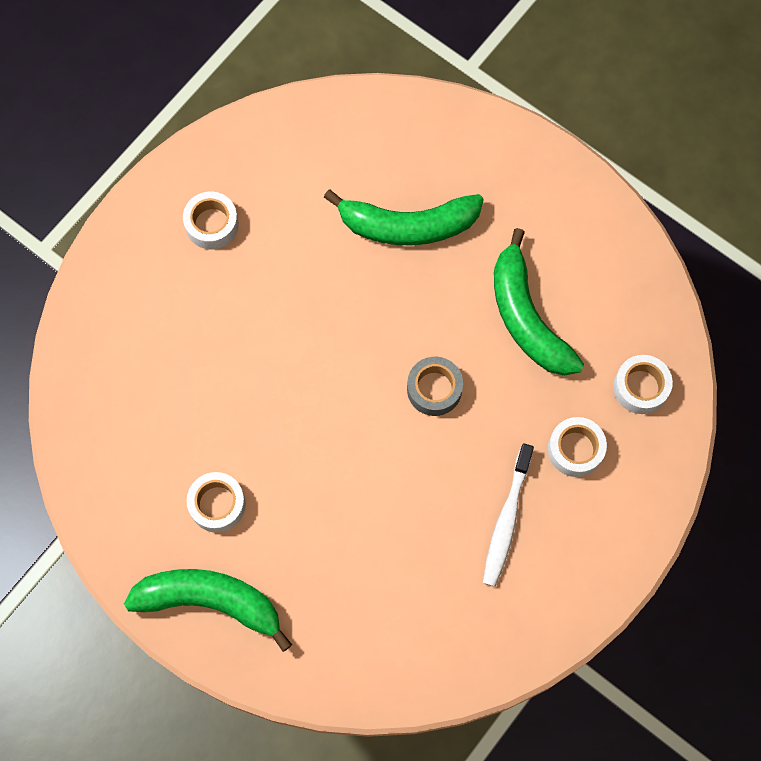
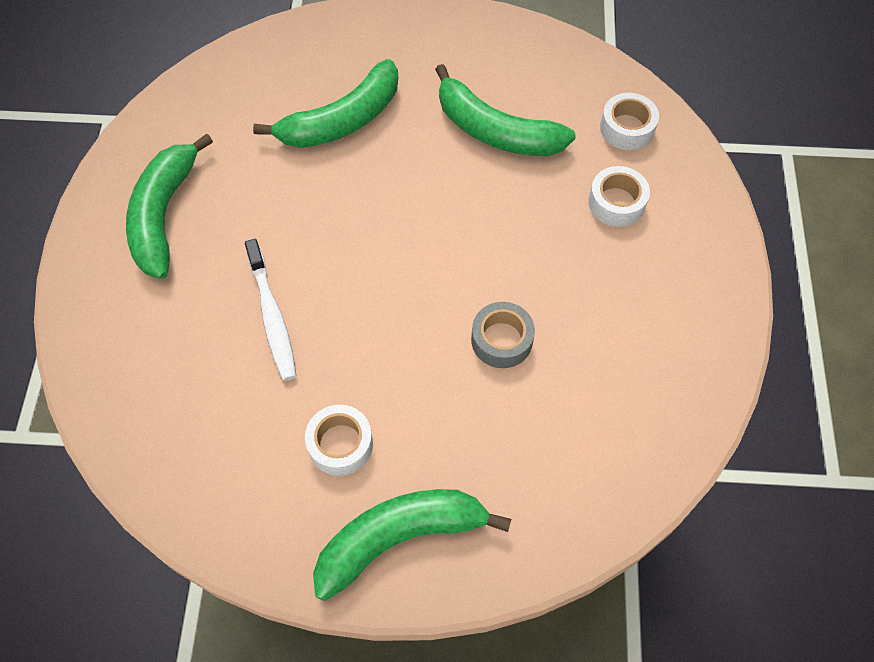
camera: 35 degrees left, 10 degrees down
white tape [183,192,239,249] -> green banana [126,134,213,279]
grey tape [407,357,463,416] -> grey tape moved to [471,302,535,368]
white toothbrush [483,443,534,587] -> white toothbrush moved to [245,239,296,381]

